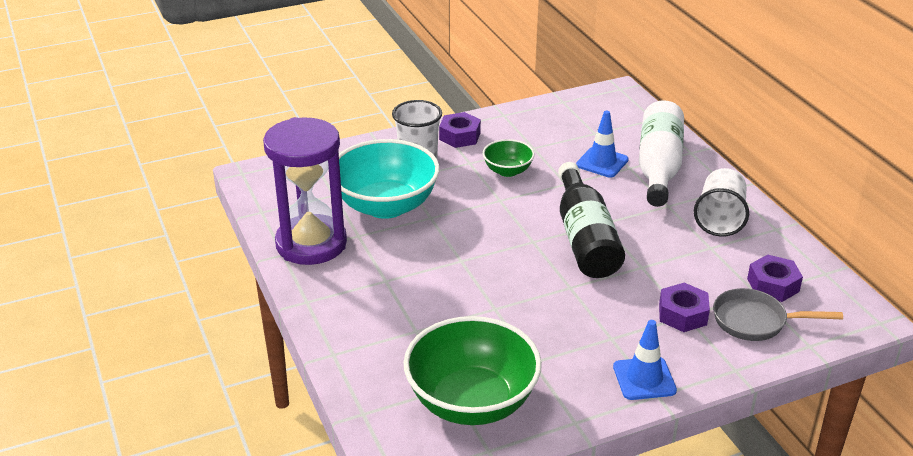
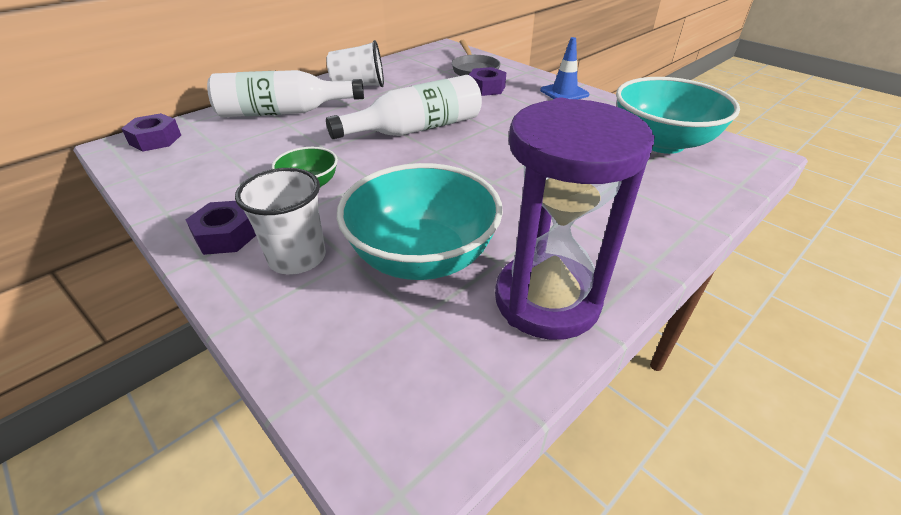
camera: 110 degrees left, 5 degrees up
green bowl [403,316,542,425] -> turquoise bowl [616,77,740,154]
black bottle [558,162,625,278] -> white bottle [326,75,482,139]
blue traffic cone [576,111,629,178] -> none
purple nut [747,255,803,302] -> purple nut moved to [121,113,181,151]

